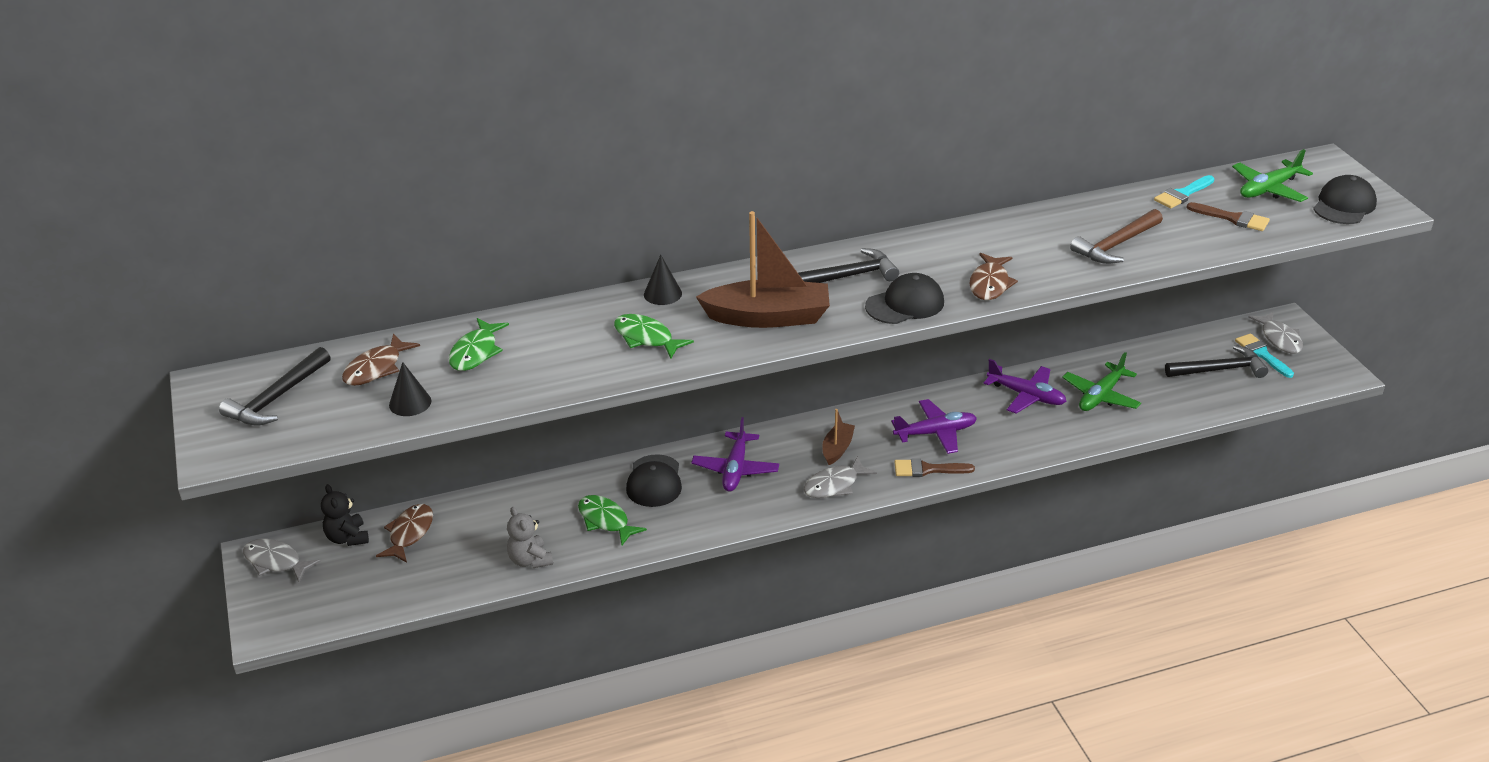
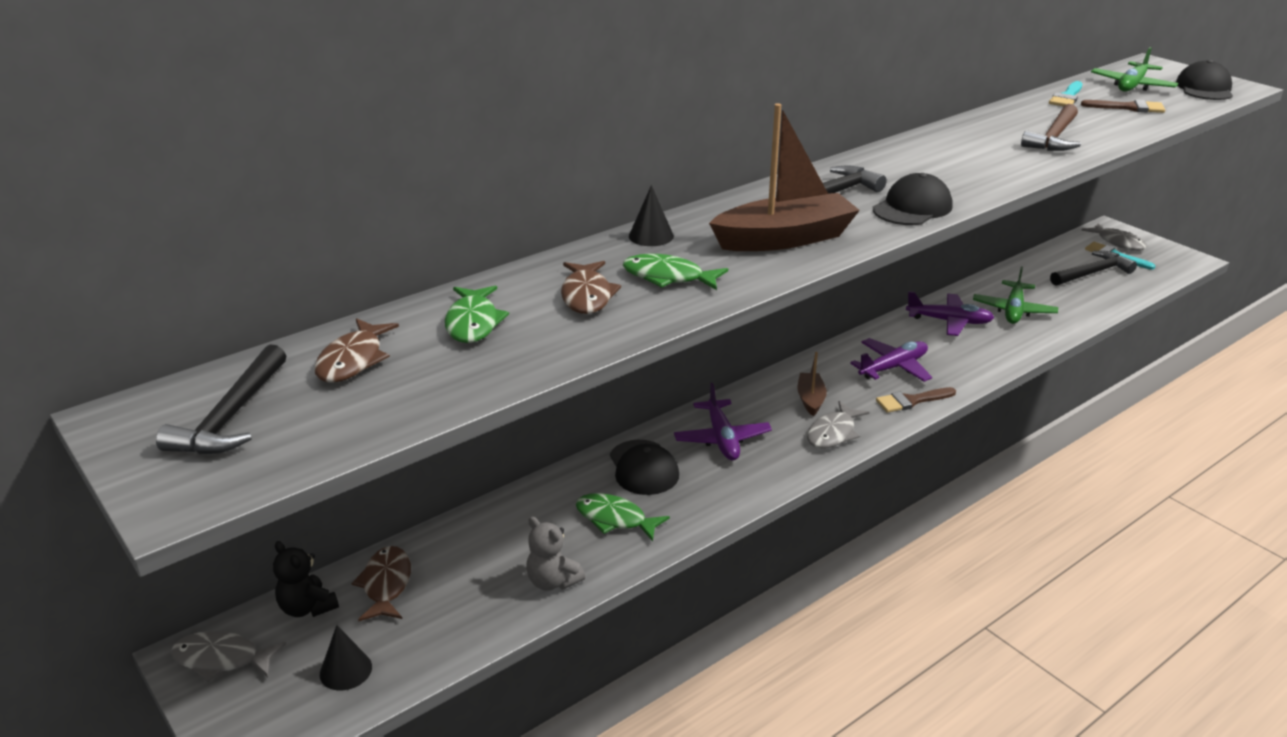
camera: 20 degrees left, 5 degrees down
black cone [389,362,432,416] -> black cone moved to [320,625,372,690]
brown fish [970,253,1018,300] -> brown fish moved to [561,261,621,314]

